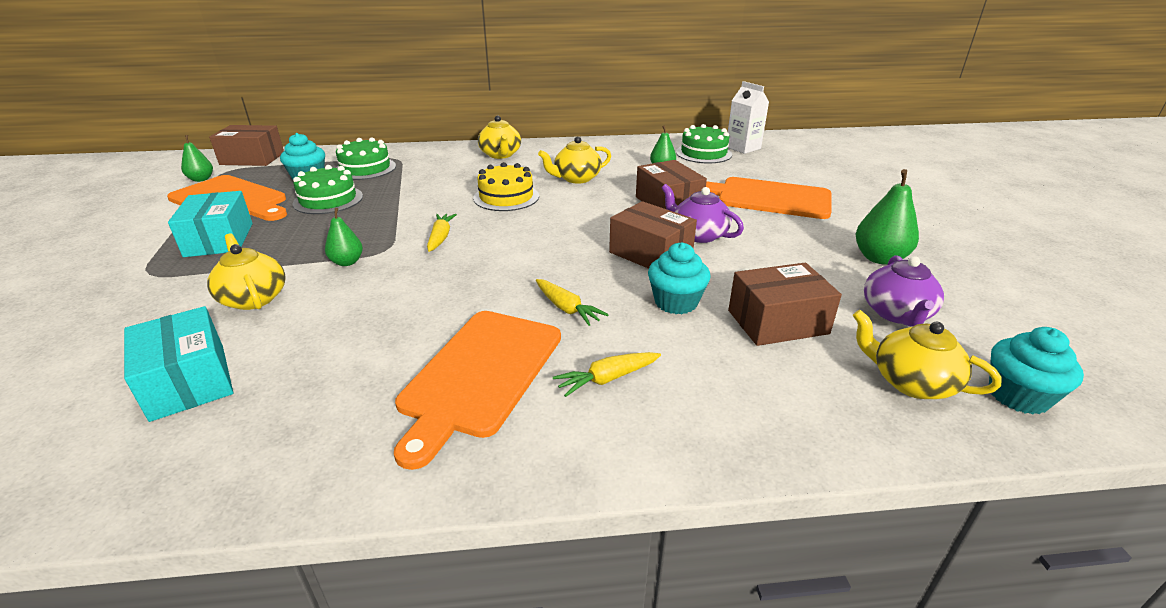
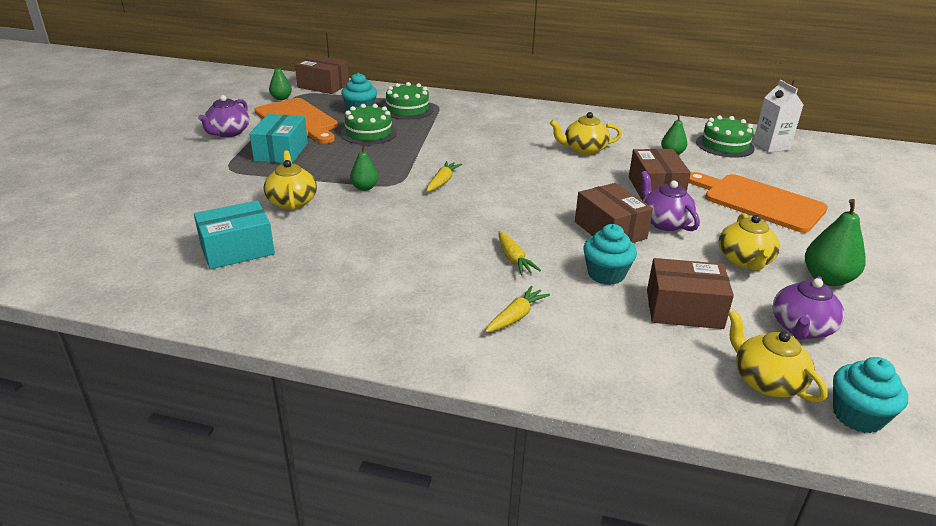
camera: 20 degrees right, 0 degrees up
turquoise box [124,306,233,422] -> turquoise box turned 75 degrees clockwise [194,200,275,269]
orange cutting board [394,311,561,470] -> none
yellow cake [473,162,539,211] -> none
yellow teapot [478,116,521,159] -> yellow teapot moved to [718,213,780,271]
yellow carrot [553,352,661,397] -> yellow carrot turned 135 degrees clockwise [485,286,550,333]
none -> purple teapot [198,95,249,137]

